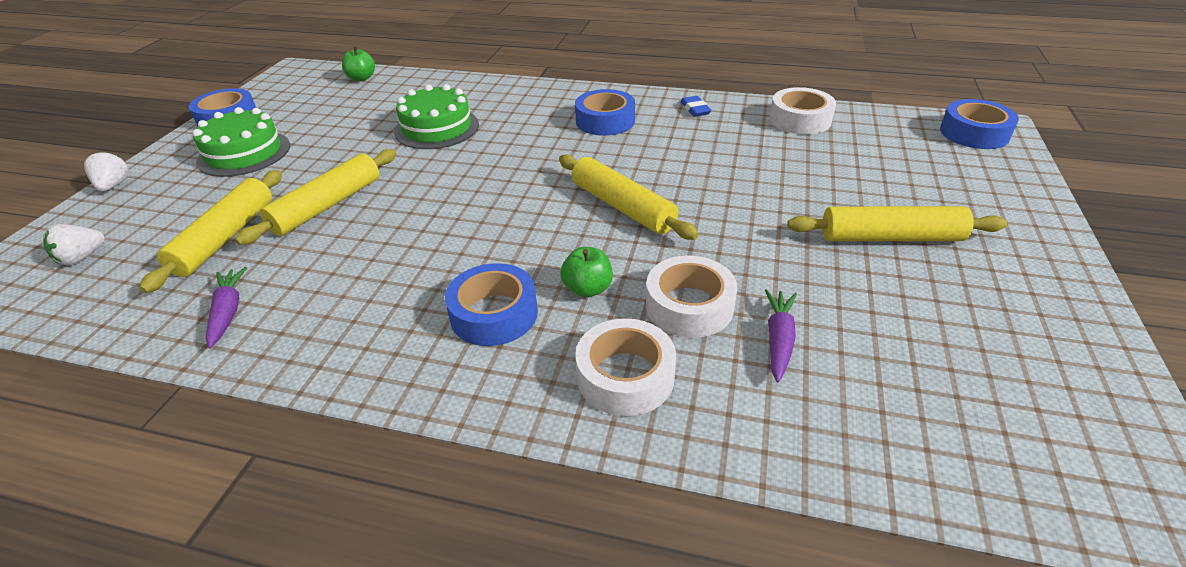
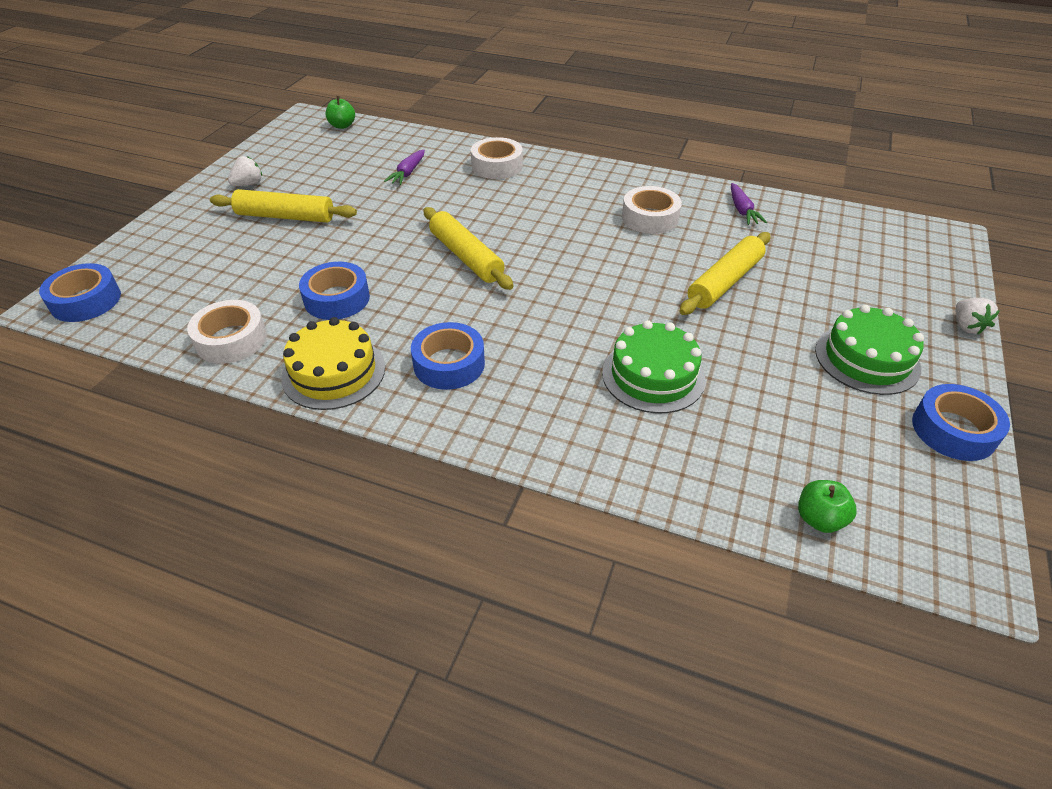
camera: 175 degrees left, 5 degrees up
white strawberry [43,224,105,265] -> white strawberry moved to [228,156,262,186]
yellow rolling pin [139,170,282,293] -> none
blue tape [445,263,538,346] -> blue tape moved to [299,262,370,320]
green apple [560,247,613,298] -> green apple moved to [326,96,355,129]
white tape [646,256,737,338] -> white tape moved to [622,186,682,234]
blue eraser [680,96,711,117] -> yellow cake [281,317,385,410]

